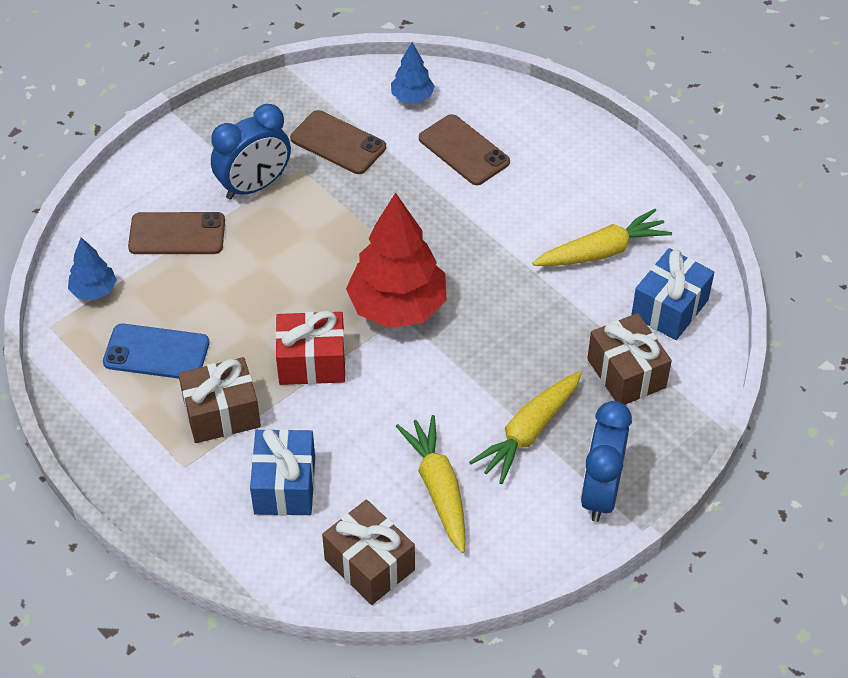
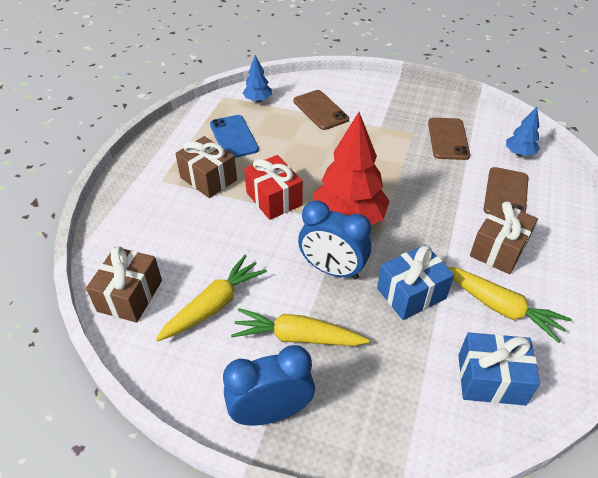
camera: 60 degrees right, 5 degrees down
blue clock [211,104,291,200] -> blue clock moved to [298,201,371,280]
blue gift [250,429,315,516] -> blue gift moved to [377,245,454,320]
brown gift [587,313,672,405] -> brown gift moved to [470,201,538,274]

